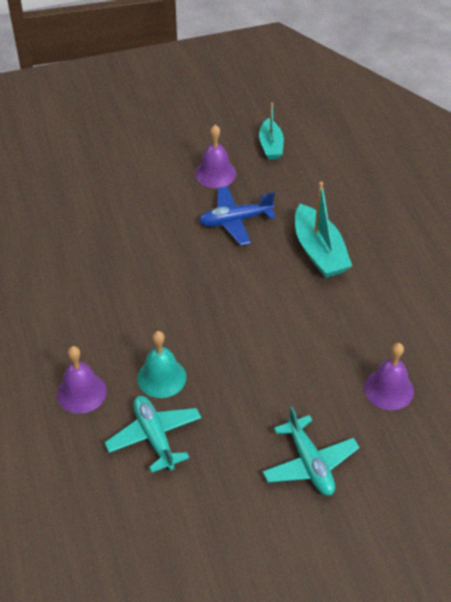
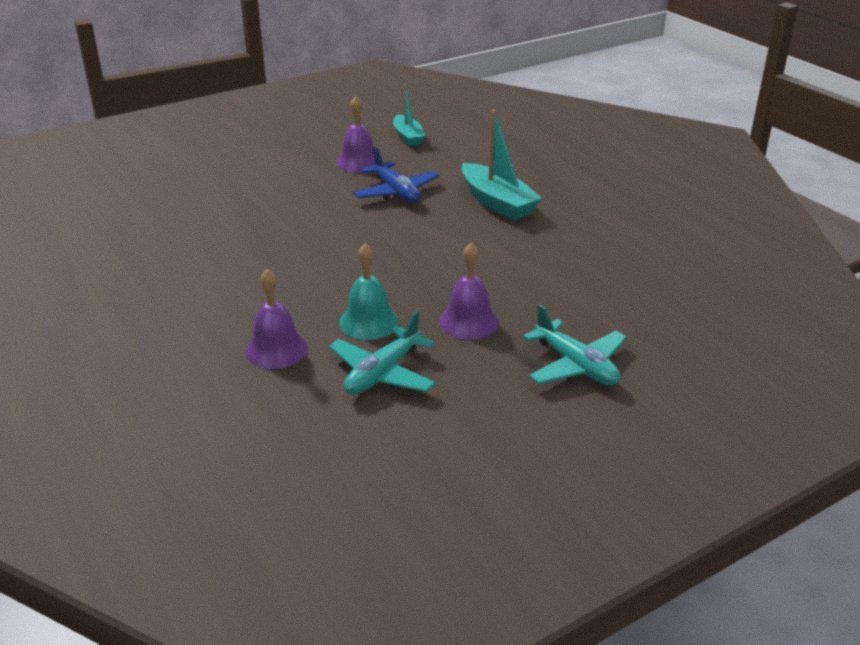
camera: 15 degrees left, 15 degrees down
turquoise plane [105,396,201,473] -> turquoise plane turned 105 degrees counterclockwise [329,311,436,394]
blue plane [199,186,276,246] -> blue plane turned 90 degrees counterclockwise [353,146,439,203]
purple bell [364,343,414,410] -> purple bell moved to [439,243,499,339]

